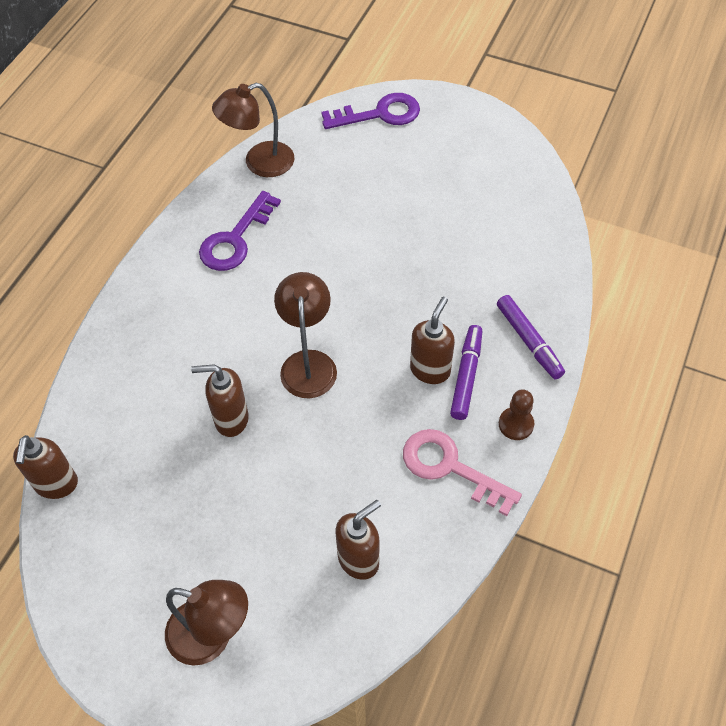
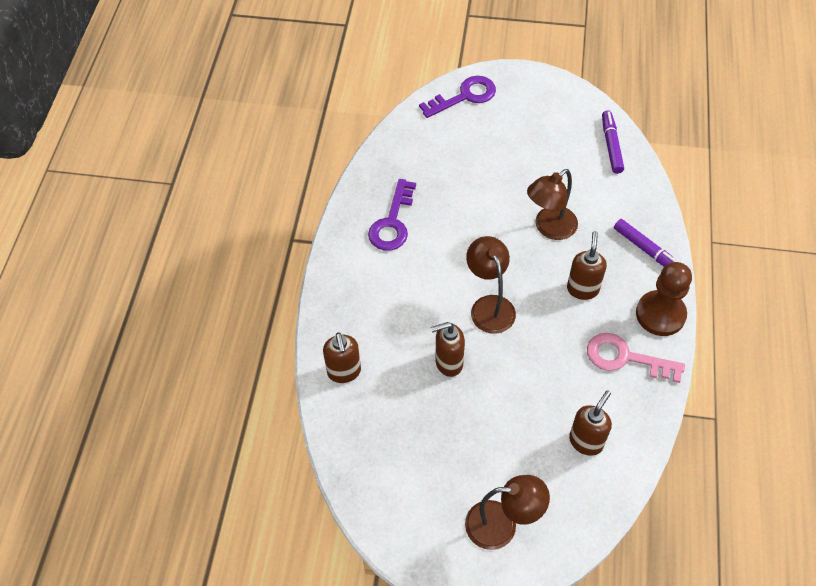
camera: 15 degrees left, 0 degrees up
brown soap dispenser [13,435,78,499] -> brown soap dispenser moved to [323,332,361,383]
brown lamp [212,83,294,177] -> brown lamp moved to [527,169,578,240]
purple marker [450,325,482,420] -> purple marker moved to [602,110,624,174]
brown pawn [499,390,534,440] -> brown pawn [636,262,692,336], size x1.83

